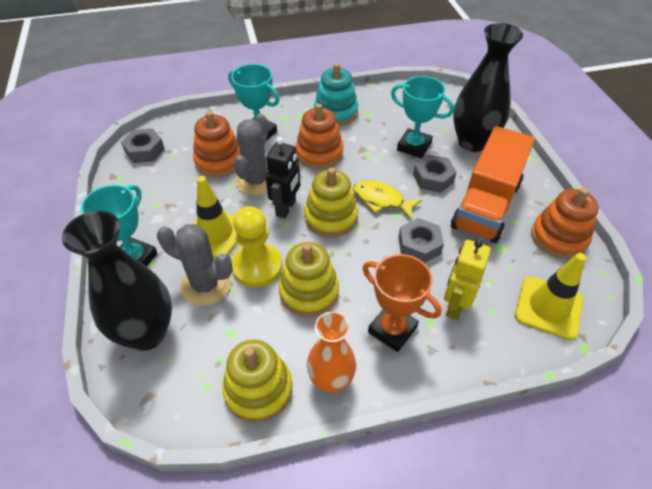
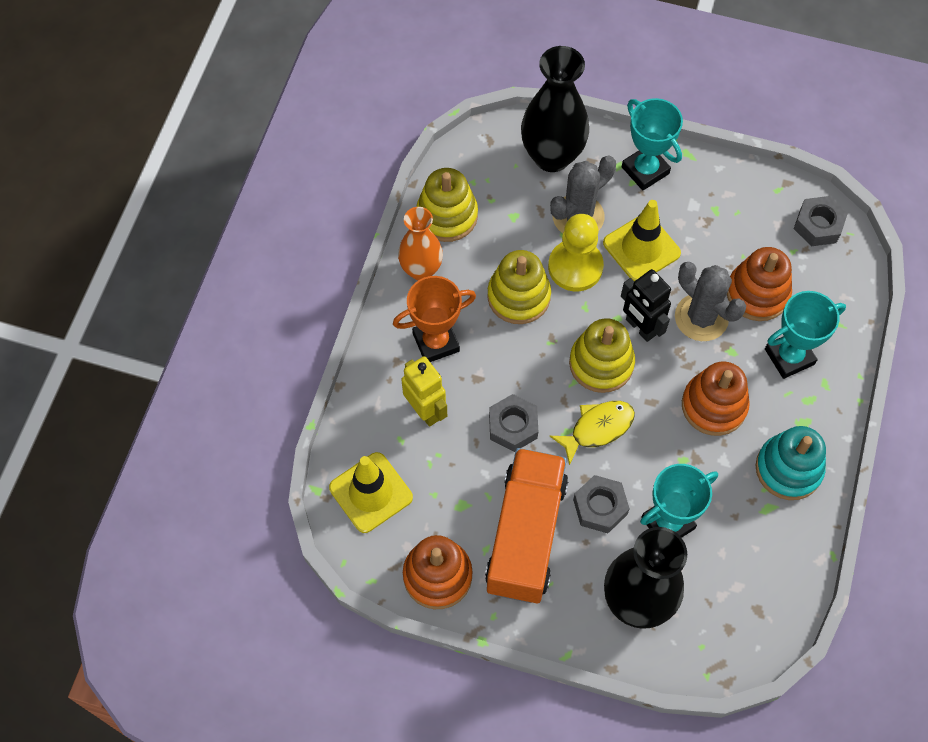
camera: 120 degrees right, 15 degrees up
orange truck [451,126,535,243] -> orange truck turned 45 degrees clockwise [485,448,568,603]

